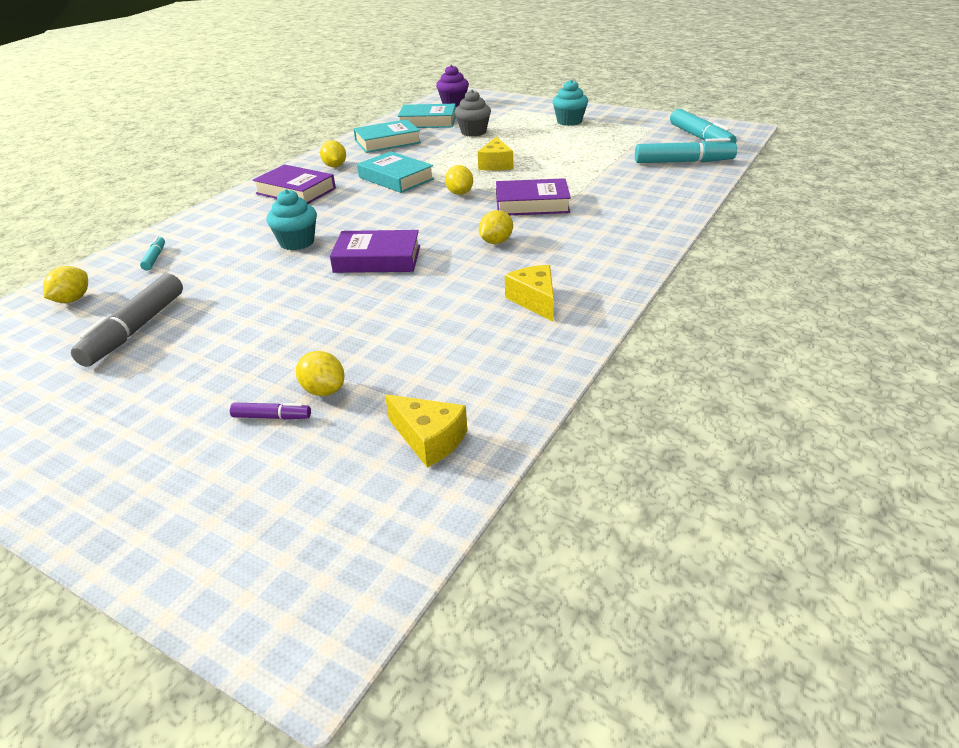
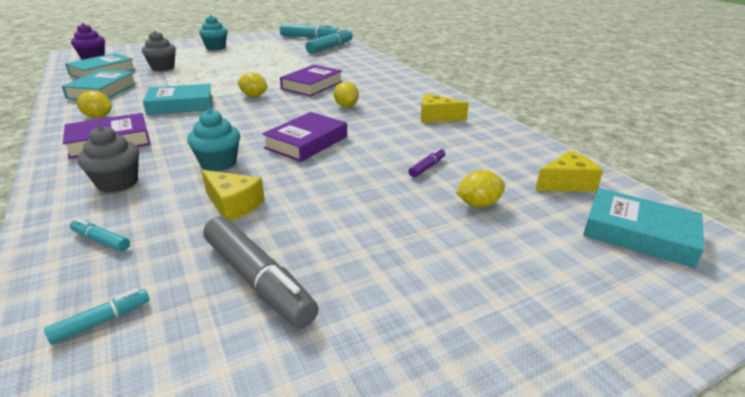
camera: 60 degrees left, 5 degrees down
yellow lemon [43,266,88,303] -> turquoise marker [44,289,150,344]
purple marker [230,403,311,420] -> purple marker moved to [409,148,445,178]
yellow cheese [478,137,513,171] -> yellow cheese moved to [202,170,265,221]
none -> grey cupcake [77,126,139,193]
none -> turquoise book [583,188,704,268]

